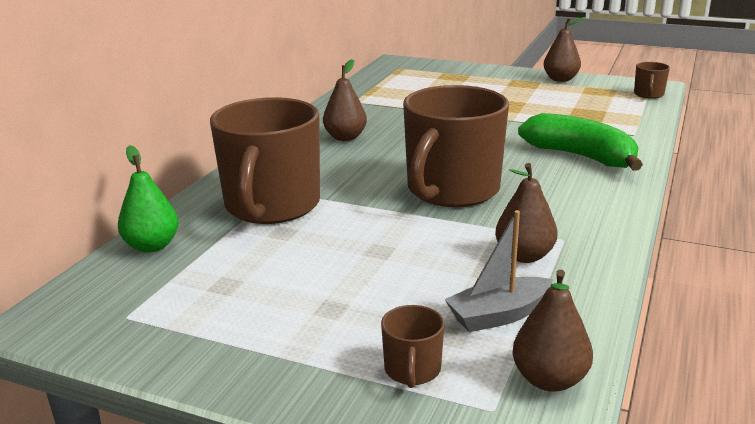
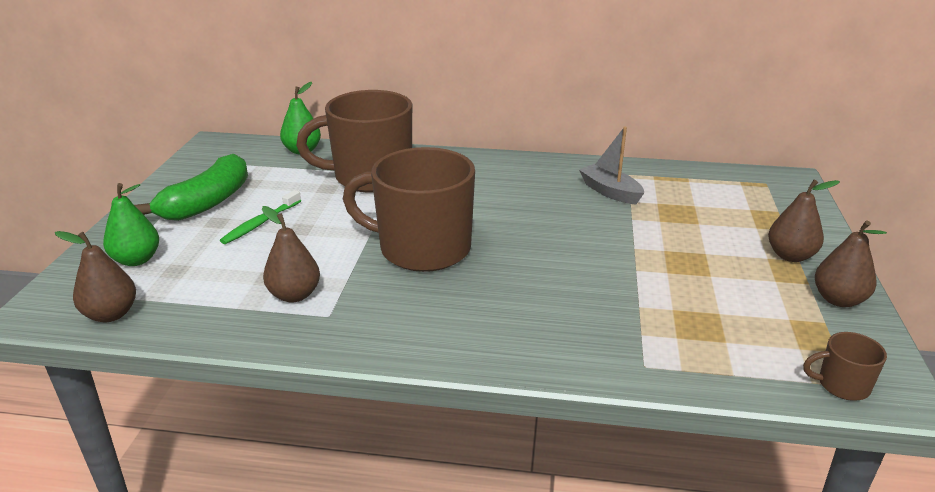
camera: 75 degrees right, 5 degrees up
brown pear [323,59,367,141] -> brown pear moved to [768,180,840,262]
brown mug [381,305,444,388] -> green pear [103,183,159,266]
grey boat [444,210,553,332] -> grey boat moved to [579,127,644,204]
green banana [518,113,643,171] -> green banana moved to [134,154,248,221]
none -> green toothbrush [220,190,301,244]

